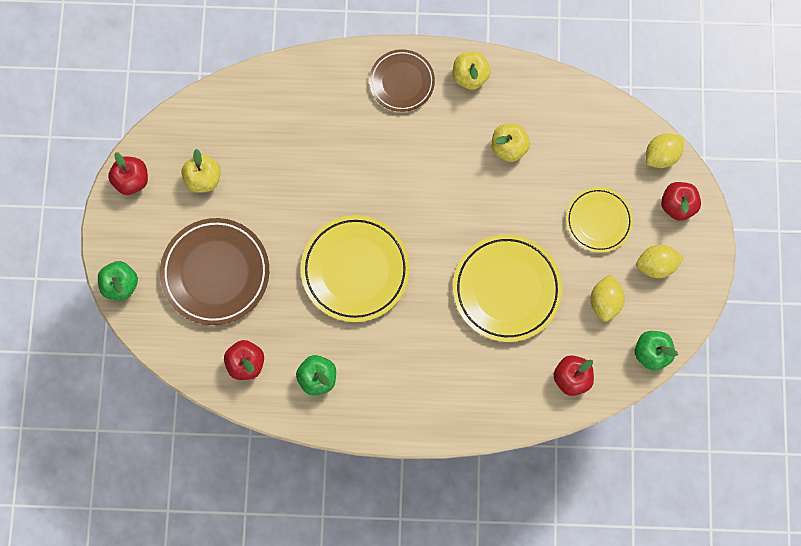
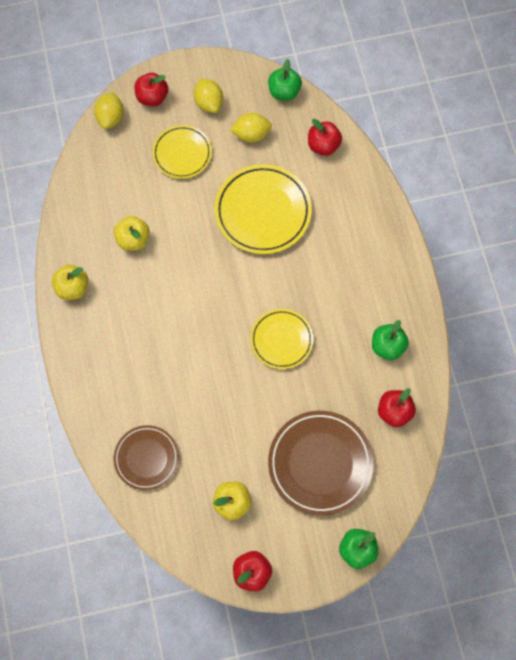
camera: 105 degrees left, 5 degrees down
yellow plate [301,215,410,322] -> yellow plate [251,309,313,369], size x0.62
brown plate [369,49,435,112] -> brown plate moved to [114,425,179,490]
yellow lemon [645,133,684,168] -> yellow lemon turned 60 degrees clockwise [94,92,124,129]

